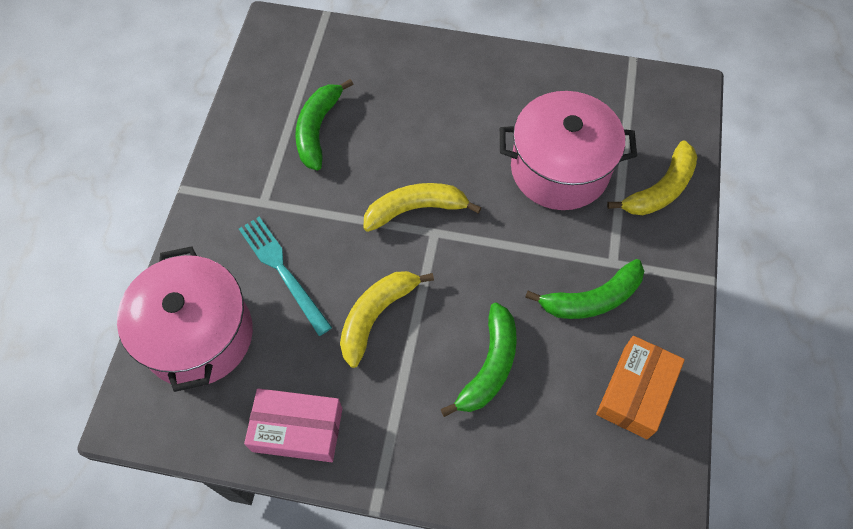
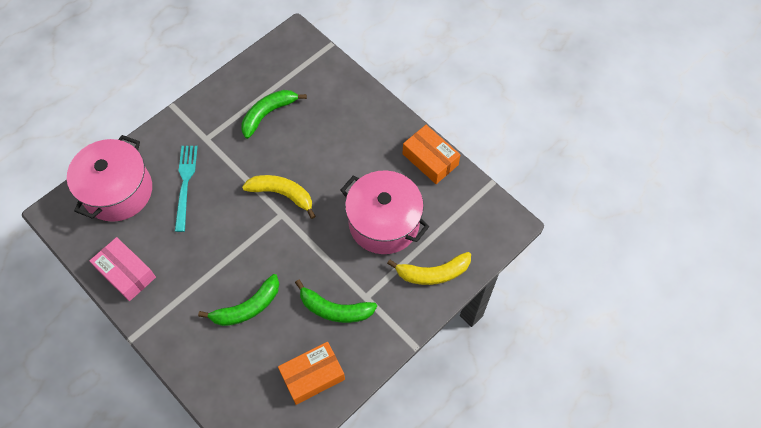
camera: 35 degrees right, 0 degrees up
yellow banana [340,271,434,368] -> none
none -> orange box [403,125,460,184]

